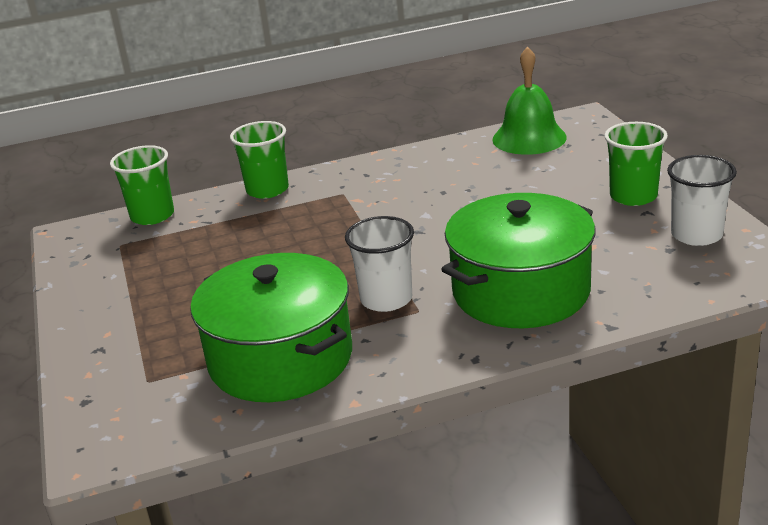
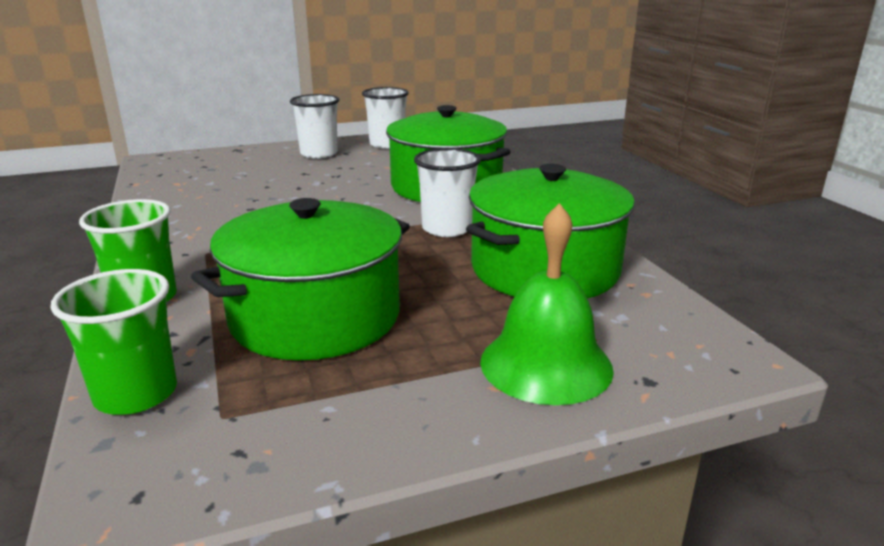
camera: 95 degrees left, 5 degrees down
green bell [492,46,567,155] -> green bell moved to [480,203,614,405]
green cup [604,122,668,206] -> white cup [290,94,339,159]
none -> green pot [191,198,410,360]

